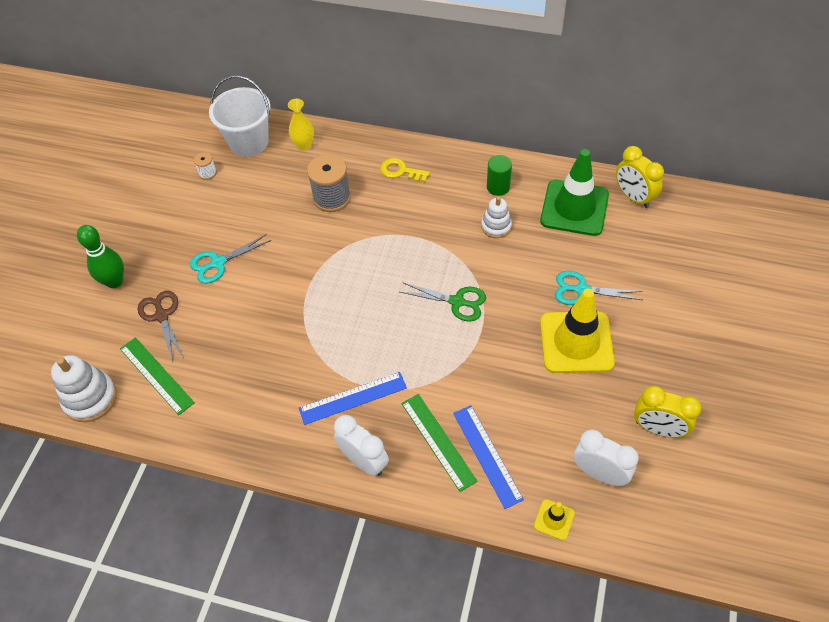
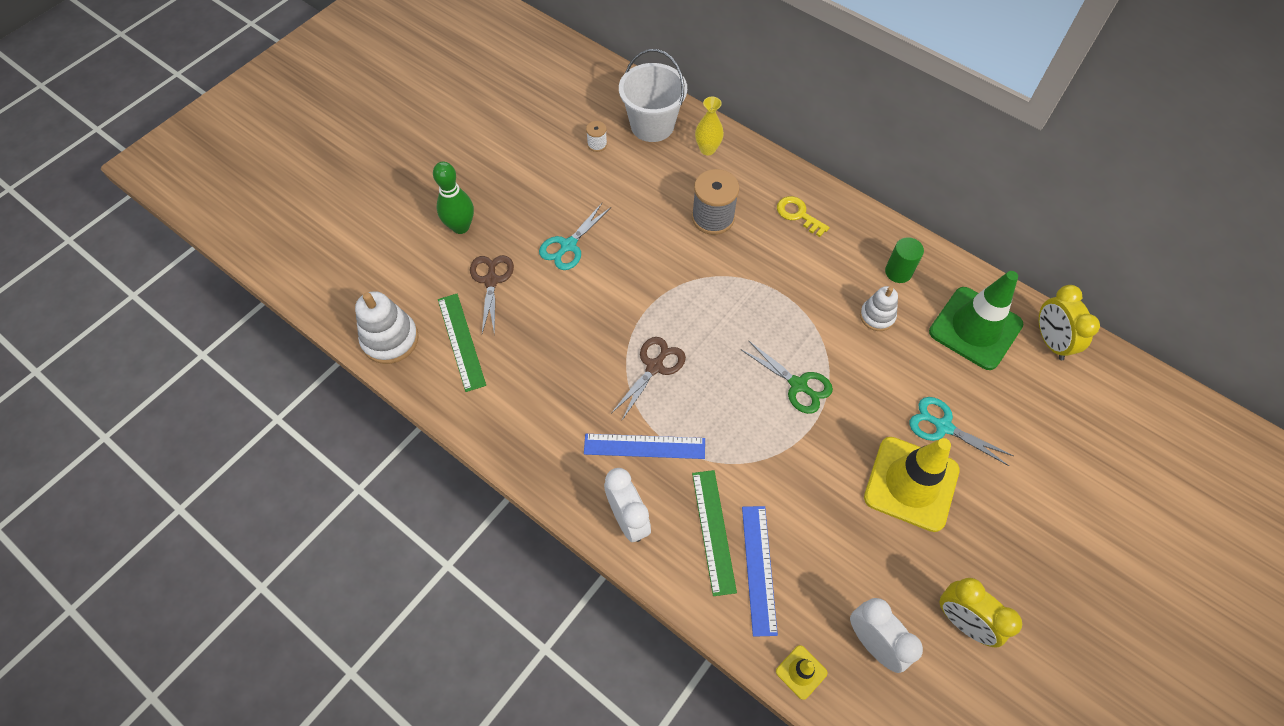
camera: 20 degrees right, 5 degrees up
turquoise scissors [190,234,271,284] -> turquoise scissors turned 45 degrees counterclockwise [539,203,611,270]
none -> brown scissors [612,337,686,420]

